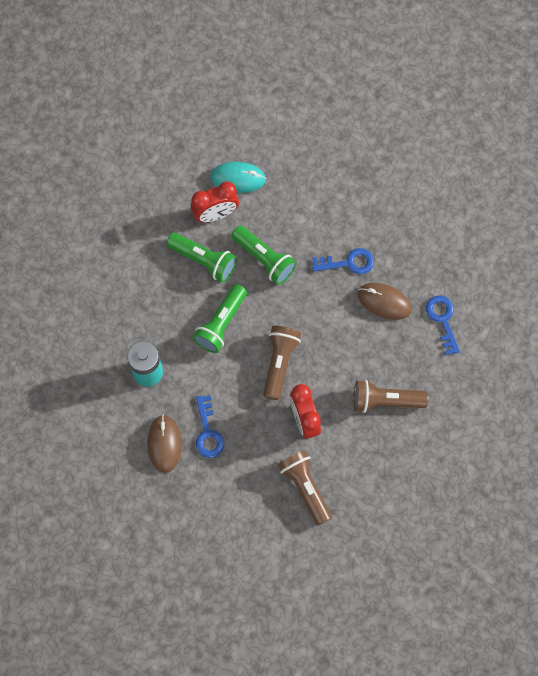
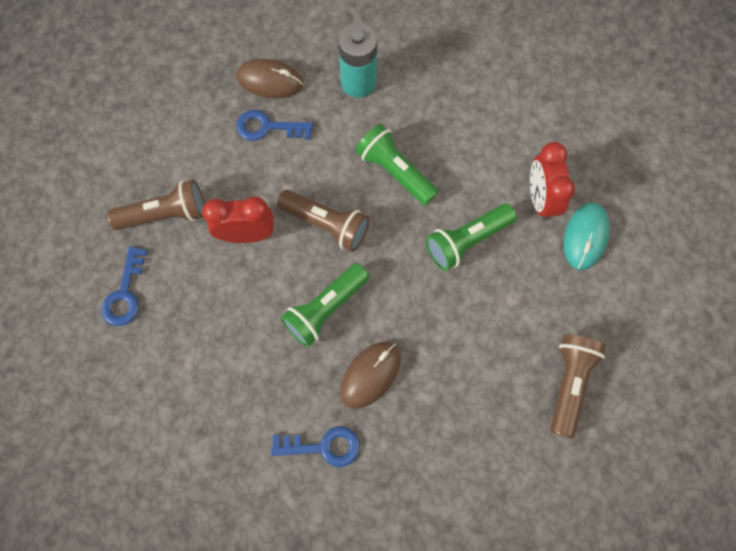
camera: 105 degrees right, 0 degrees up
green flashlight [166,233,237,282] -> green flashlight moved to [280,263,369,347]
blue key [312,248,374,274] -> blue key moved to [101,246,147,326]
brown flashlight [354,380,428,413] -> brown flashlight moved to [550,334,606,439]

